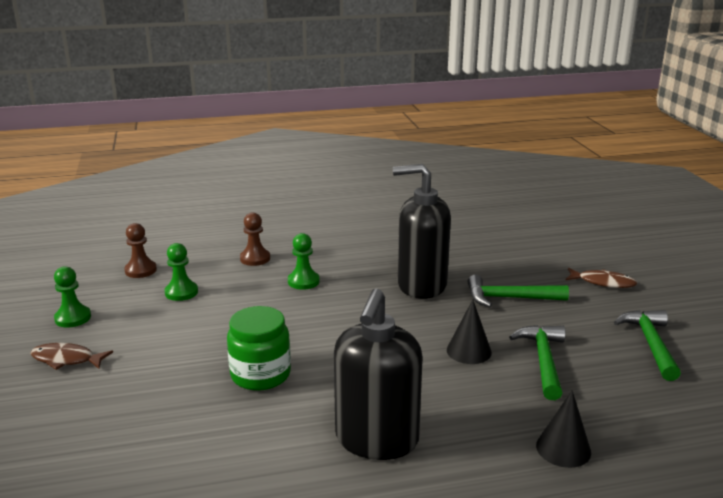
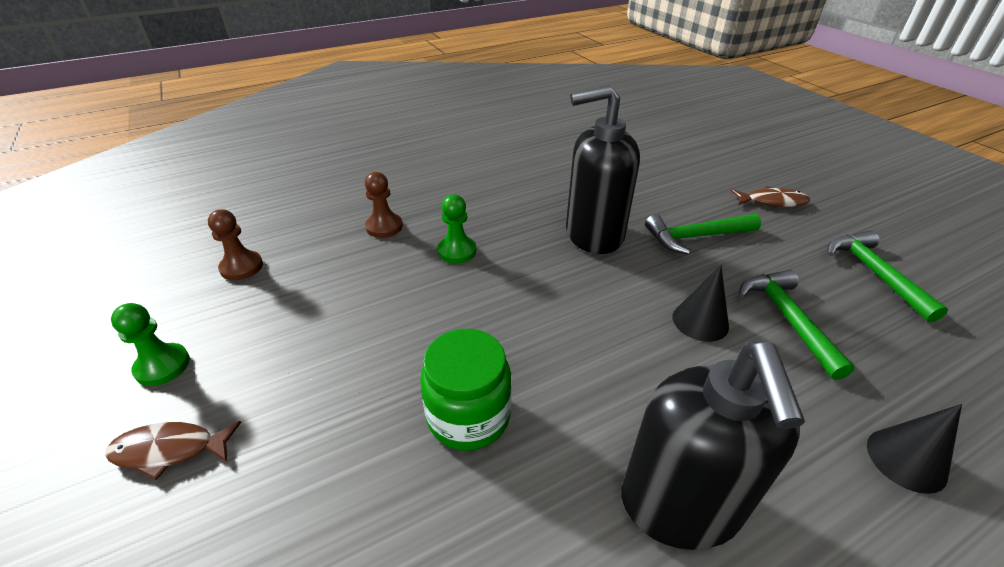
camera: 15 degrees left, 15 degrees up
green pawn [164,243,198,301] -> none

